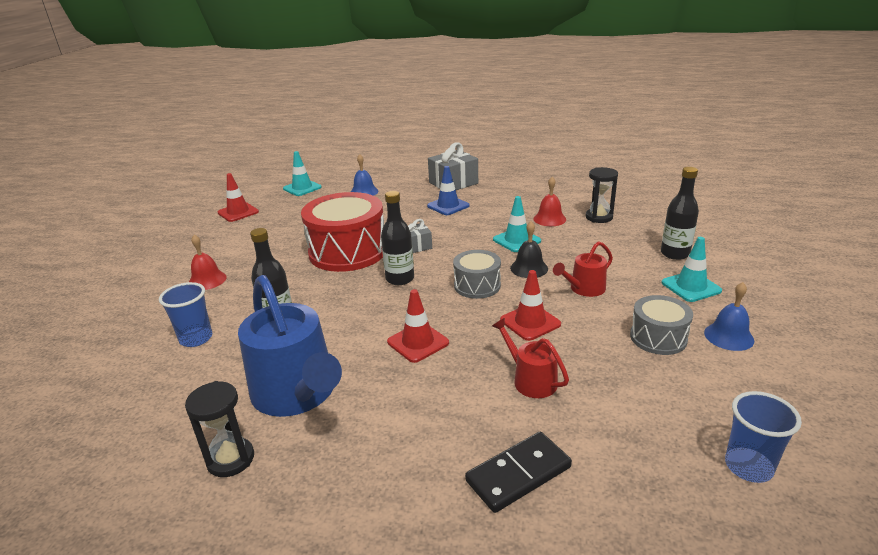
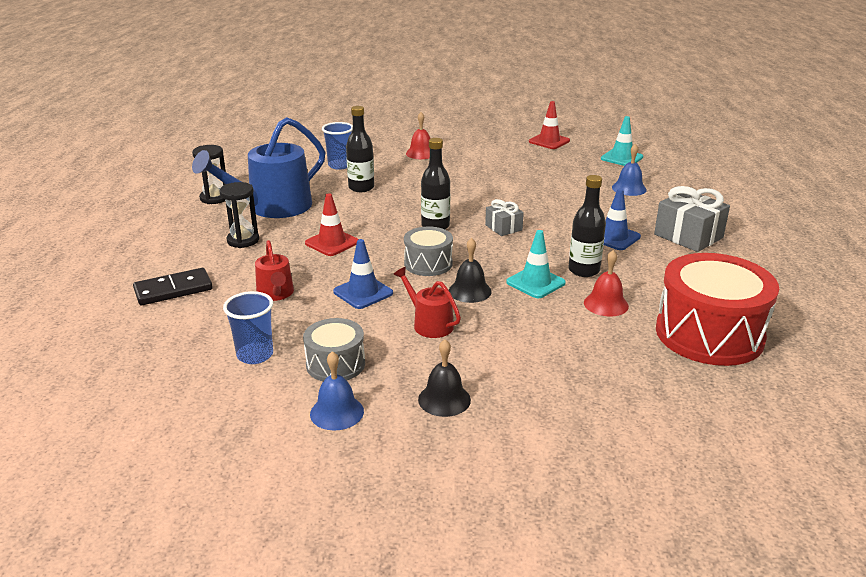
camera: 80 degrees right, 0 degrees up
red drum [301,192,384,272] -> red drum moved to [656,253,779,366]
black domino [465,432,572,513] -> black domino turned 75 degrees counterclockwise [133,268,213,305]
red watering can [492,318,569,398] -> red watering can turned 120 degrees clockwise [255,240,294,301]
red traffic cone [500,270,561,341] -> blue traffic cone [333,239,393,309]
black hourglass [586,167,618,223] -> black hourglass moved to [220,182,259,248]
black bottle [661,167,699,260] -> black bottle moved to [568,175,606,277]
turquoise traffic cone [661,237,722,302] -> black bell [418,339,471,417]
blue cup [725,391,802,483] -> blue cup moved to [223,291,273,364]

